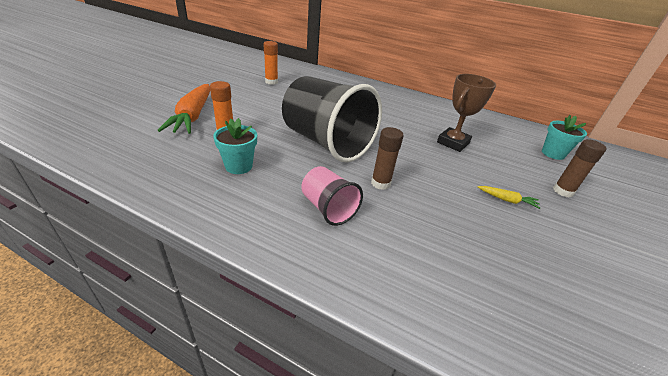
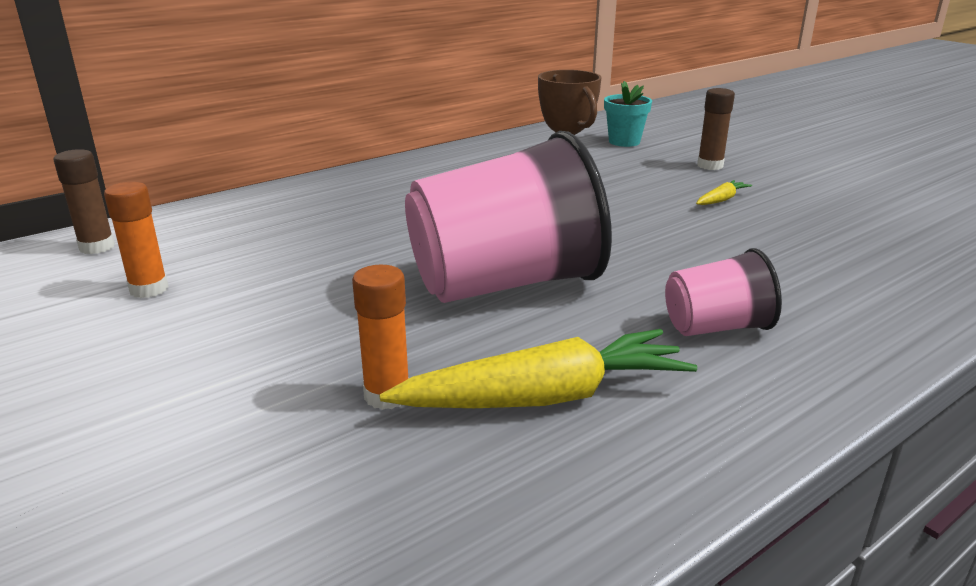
camera: 60 degrees left, 10 degrees down
orange carrot [157,84,210,134] -> none
turquoise flower pot [213,118,257,174] -> yellow carrot [379,329,697,408]
black cup [282,76,382,163] -> pink cup [405,131,612,303]
brown glue stick [371,127,404,190] -> brown glue stick moved to [53,149,115,254]

